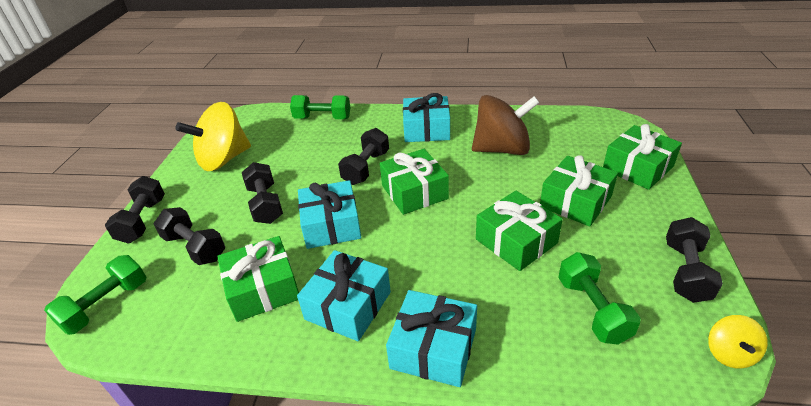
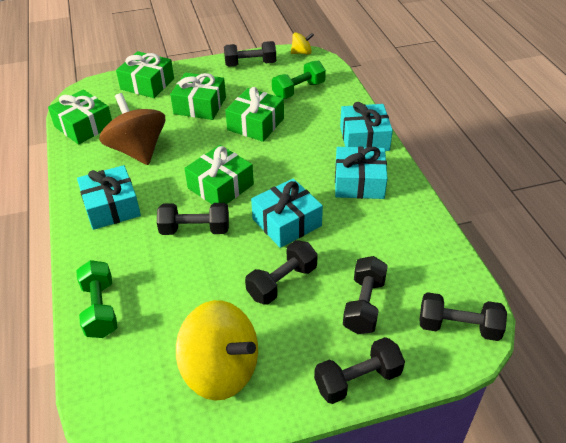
camera: 115 degrees left, 5 degrees up
green dumbbell [44,255,146,335] -> black dumbbell [420,292,507,341]
green gift [217,236,299,322] -> green gift moved to [48,89,112,145]

